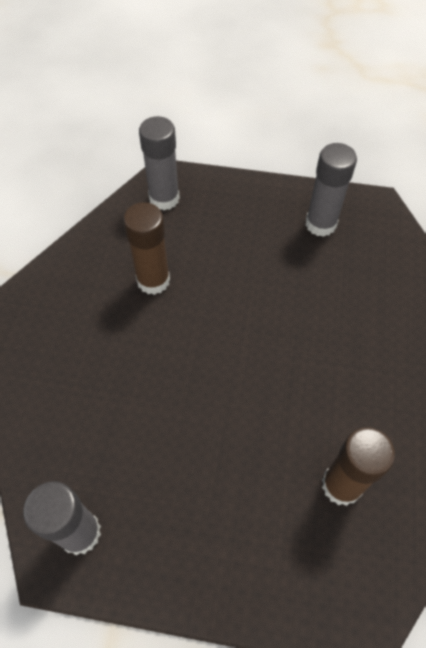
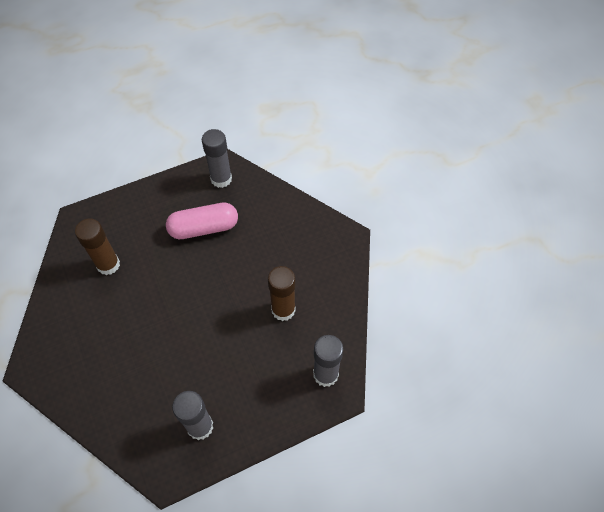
camera: 145 degrees right, 0 degrees up
none -> pink capsule [166,202,238,239]

